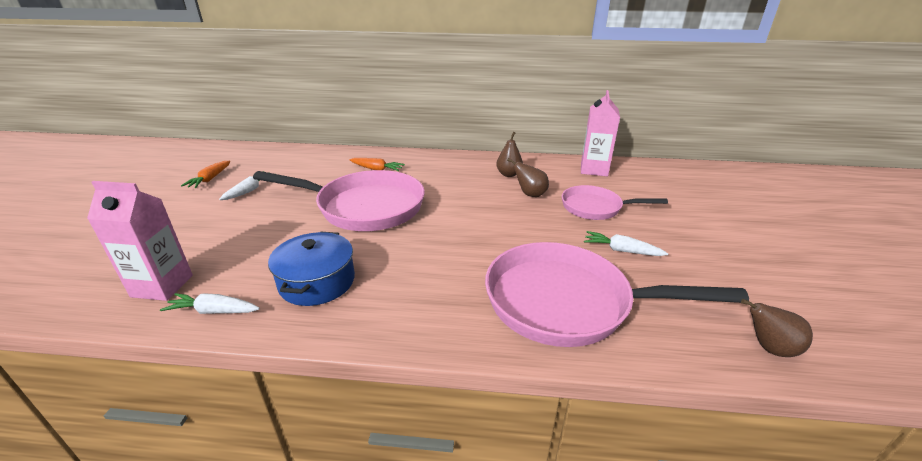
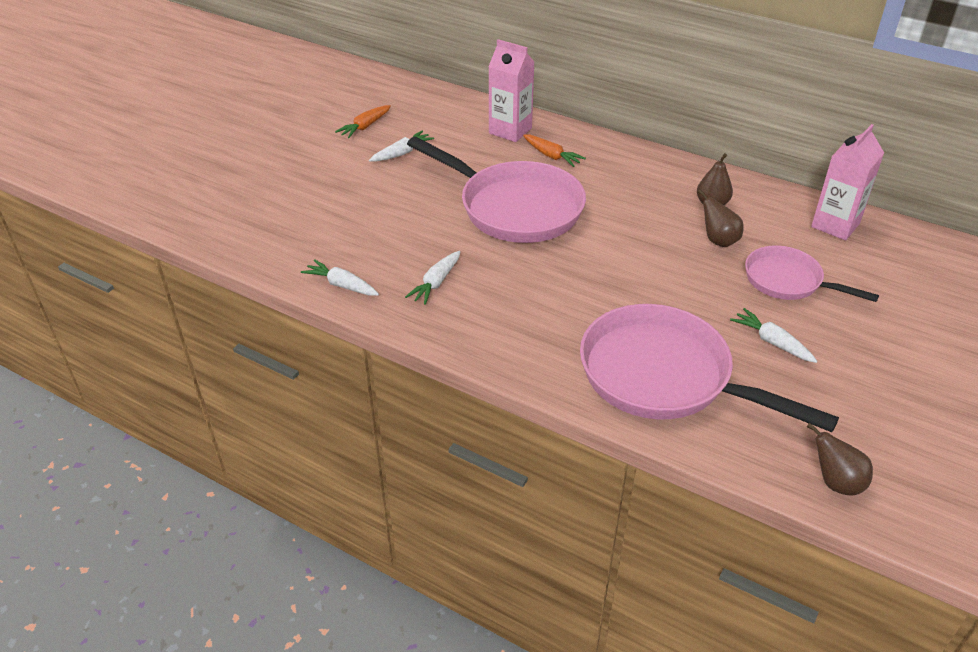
camera: 25 degrees right, 10 degrees up
pink carton [87,181,193,301] -> pink carton moved to [488,39,535,142]
blue pot [268,232,355,306] -> white carrot [405,251,461,305]

